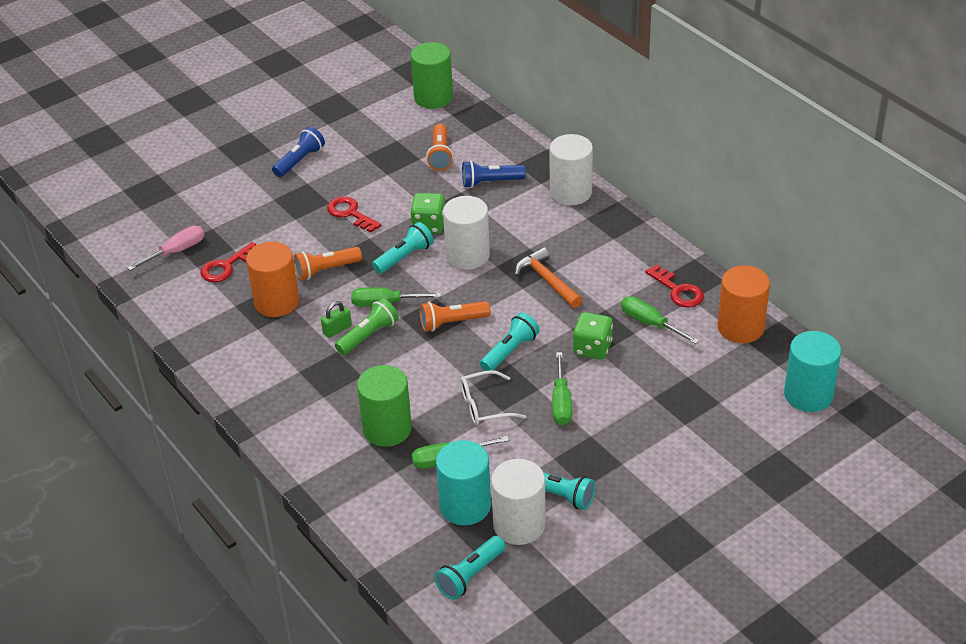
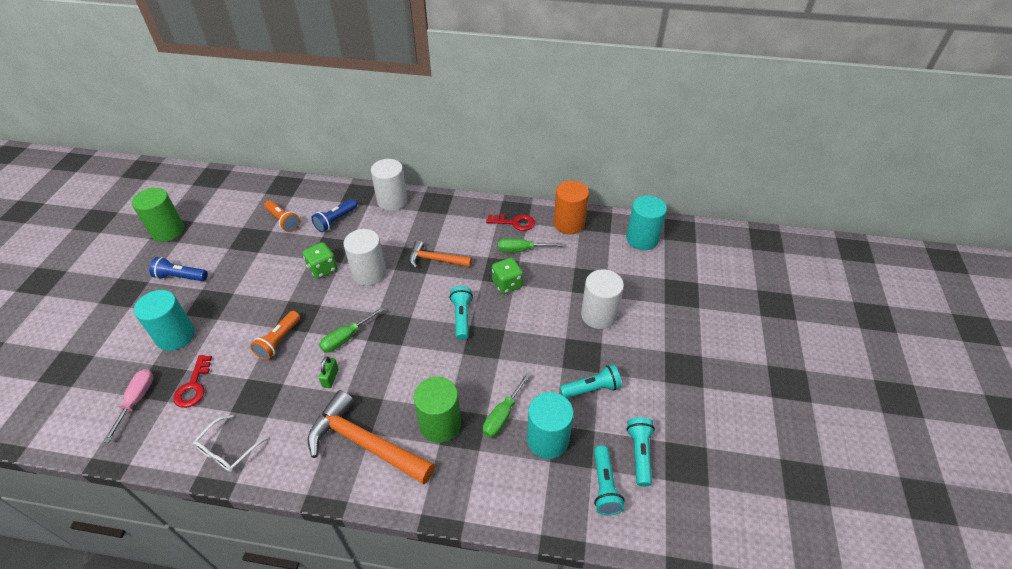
camera: 45 degrees left, 5 degrees up
orange cylinder [246,242,299,317] -> none
blue flashlight [272,127,325,177] -> blue flashlight turned 75 degrees counterclockwise [149,257,208,281]
red key [327,196,382,233] -> none
green flashlight [335,298,399,355] -> none
turquoise flashlight [372,222,434,274] -> turquoise flashlight moved to [627,417,655,487]
green cylinder [411,42,453,109] -> green cylinder moved to [132,188,184,242]
orange flashlight [420,301,491,332] -> none
white glasses [460,370,526,425] -> white glasses moved to [193,415,268,472]
white cylinder [491,459,546,545] -> white cylinder moved to [581,269,624,329]
green screwdriver [552,352,572,425] -> none
none -> turquoise cylinder [134,290,195,351]
none -> orange hammer [308,390,435,484]

